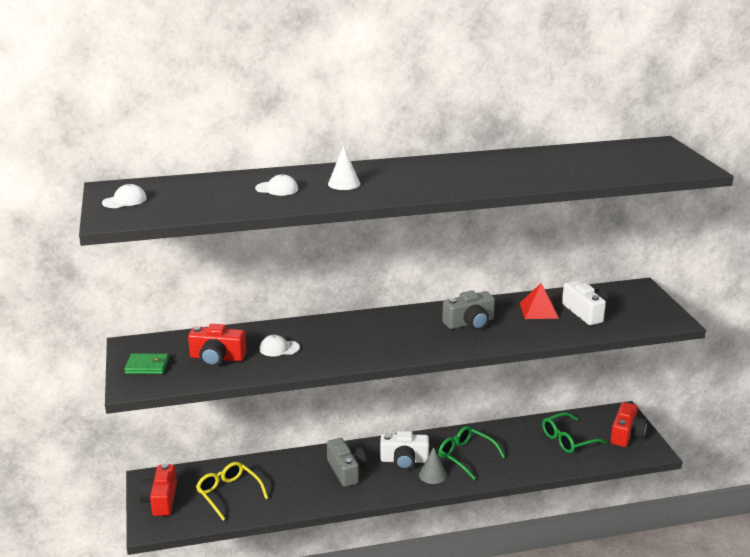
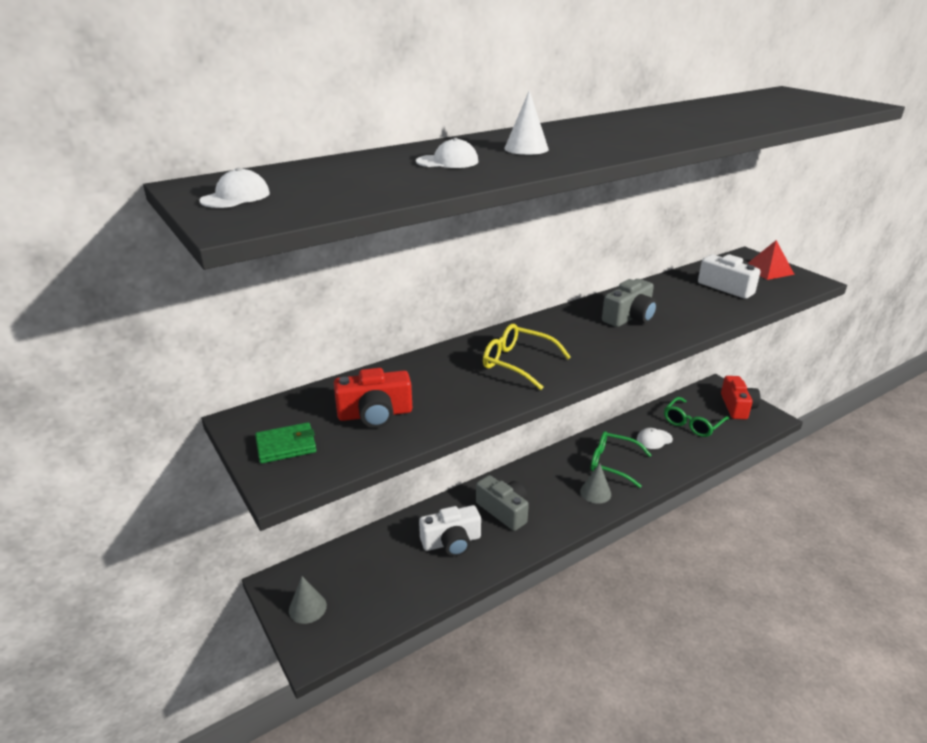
camera: 20 degrees left, 5 degrees up
red camera [139,464,177,516] -> grey cone [289,576,327,624]
yellow glasses [196,462,268,521] -> yellow glasses moved to [483,324,571,390]
white cap [259,335,300,357] -> white cap moved to [637,428,673,449]
white camera [380,431,429,470] -> white camera moved to [419,505,481,556]
red pyramid [520,283,559,319] -> red pyramid moved to [748,240,795,280]

